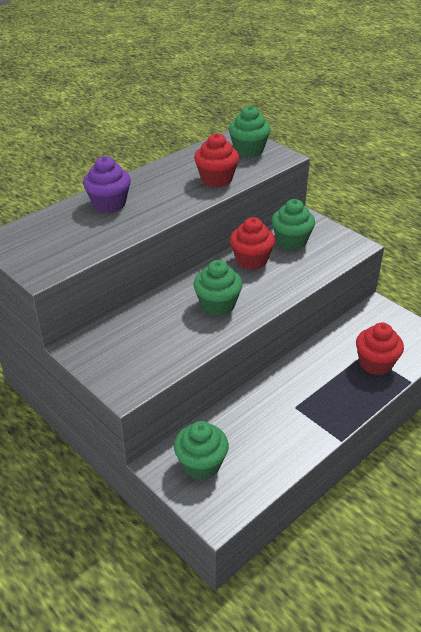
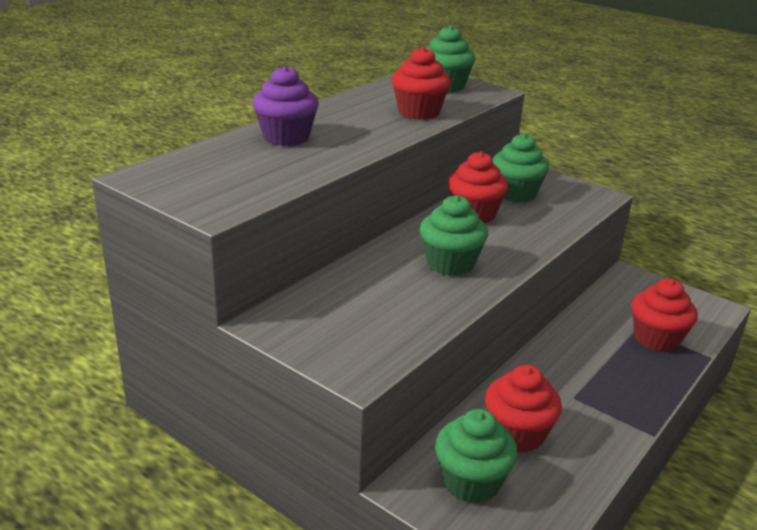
camera: 10 degrees left, 10 degrees down
none -> red cupcake [485,365,562,452]

